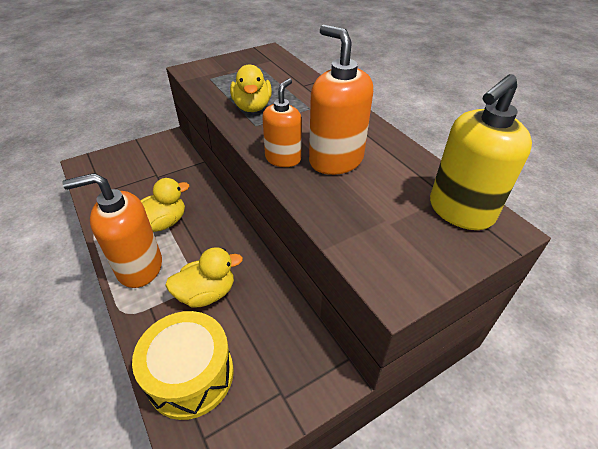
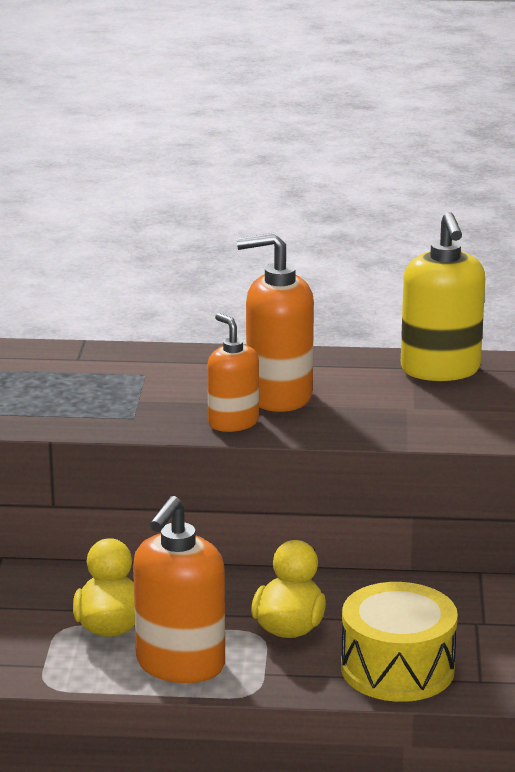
camera: 55 degrees left, 20 degrees down
yellow duck [230,64,272,112] -> none

